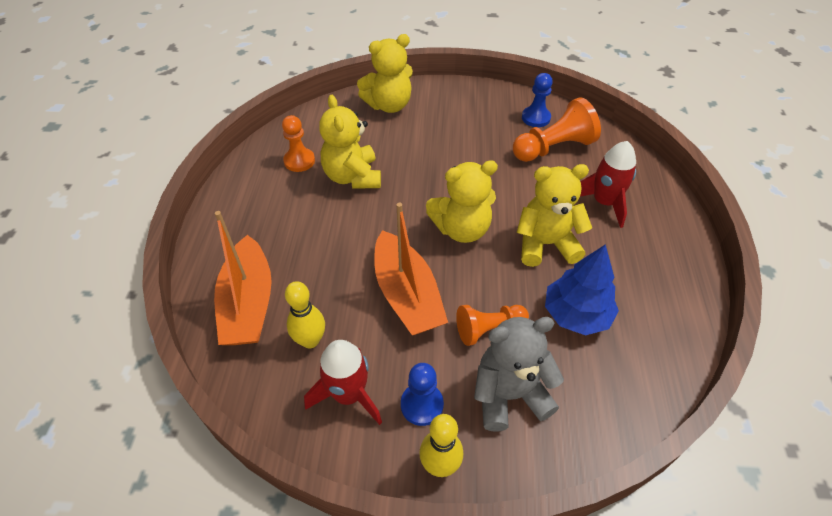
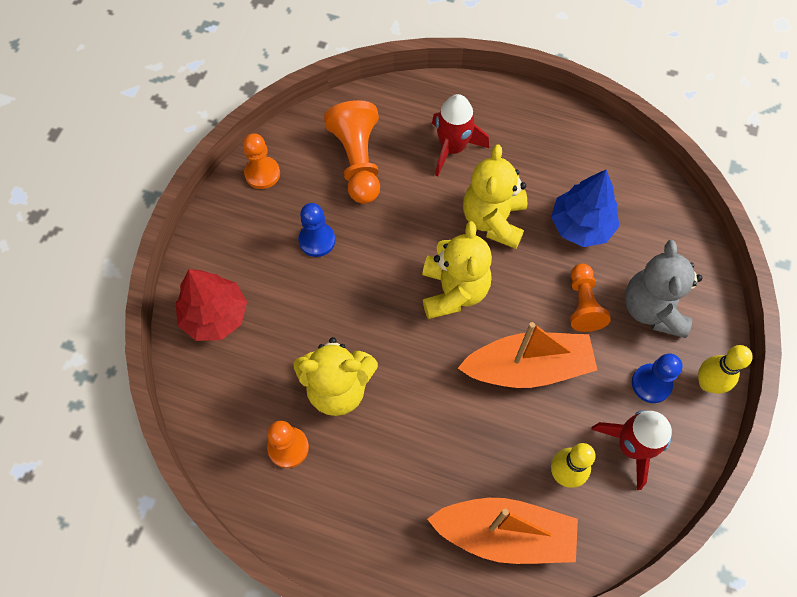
camera: 75 degrees left, 15 degrees up
yellow teddy bear [357,34,413,113] -> red tree [176,269,247,341]
blue pawn [522,73,553,127] -> blue pawn moved to [298,203,335,257]
none -> orange pawn [243,133,280,189]

